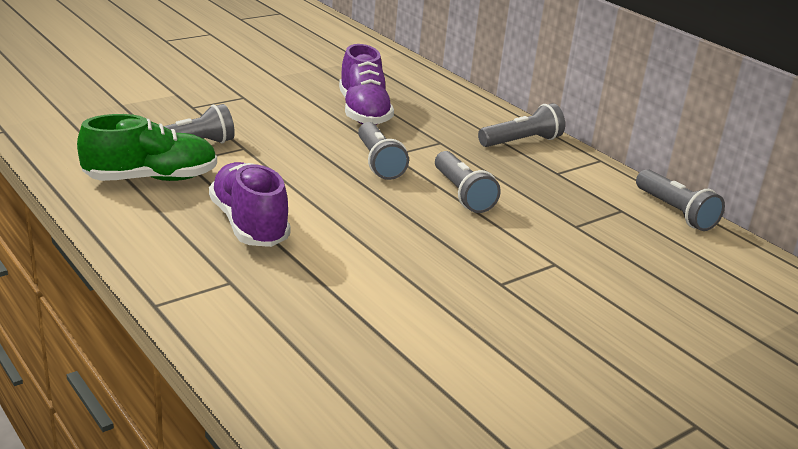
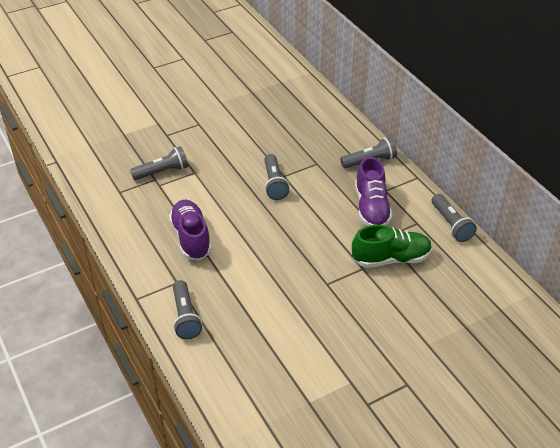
camera: 10 degrees right, 15 degrees up
green shoe [77,114,217,181] -> green shoe moved to [352,225,432,268]
purple shoe [339,44,394,125] -> purple shoe moved to [355,157,393,226]
grey flashlight [435,151,501,213] -> grey flashlight moved to [173,280,202,339]

